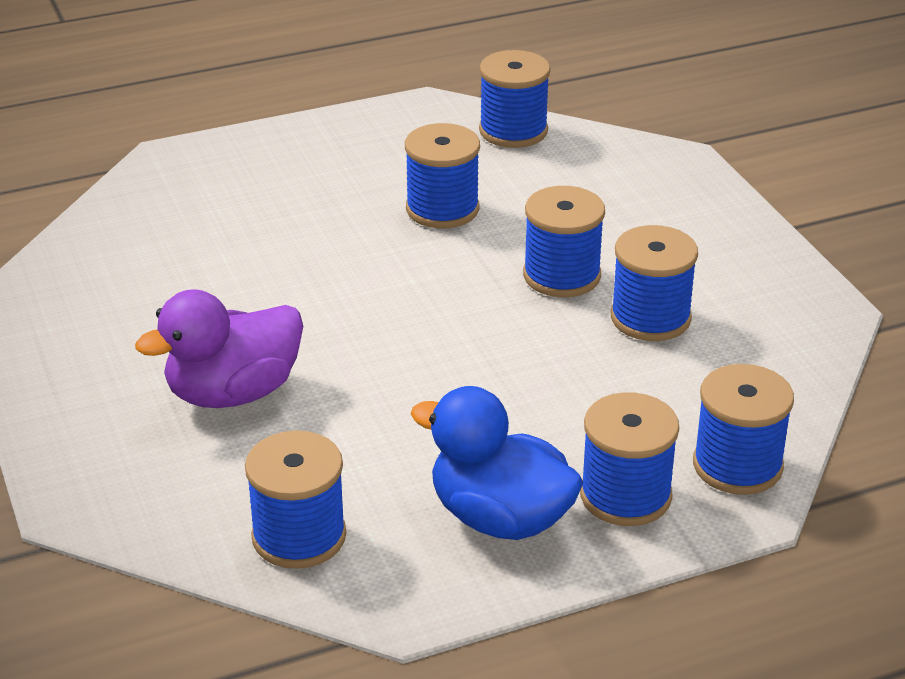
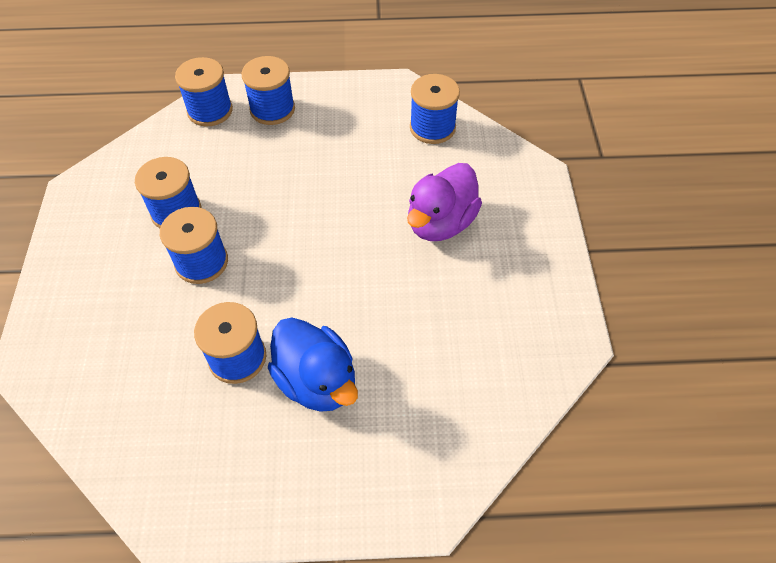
camera: 160 degrees left, 20 degrees up
purple duck [135,289,303,408] -> purple duck turned 135 degrees clockwise [407,163,482,241]
blue duck [410,386,583,540] -> blue duck moved to [268,317,358,412]
blue spool [479,50,550,148] -> none

